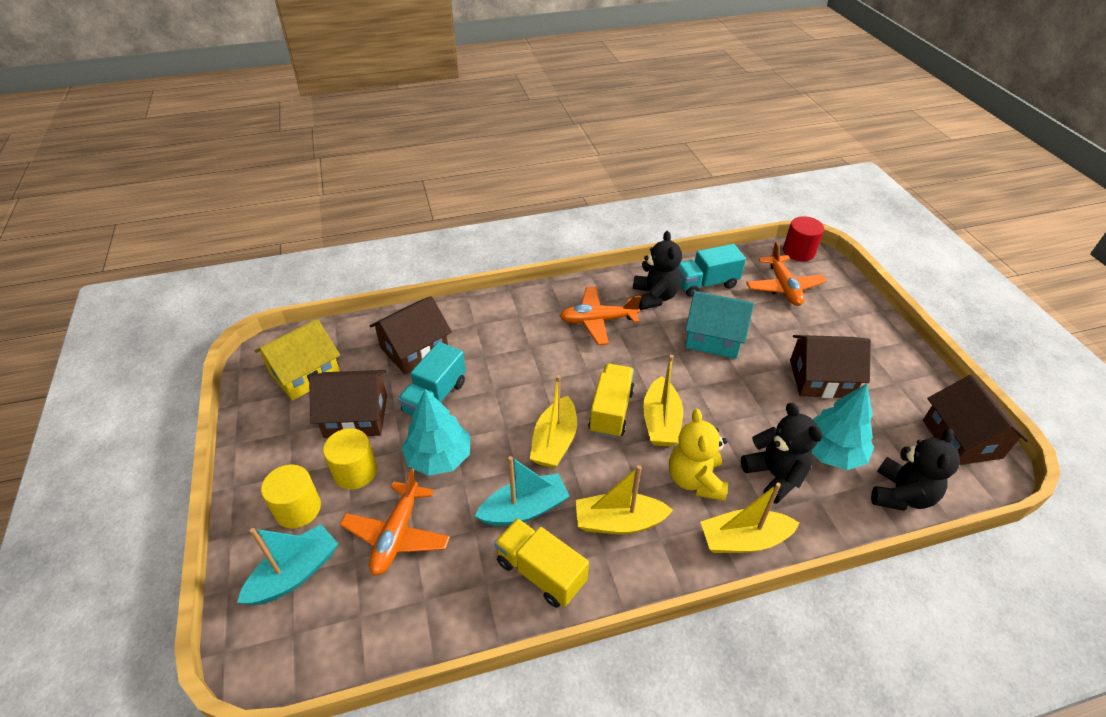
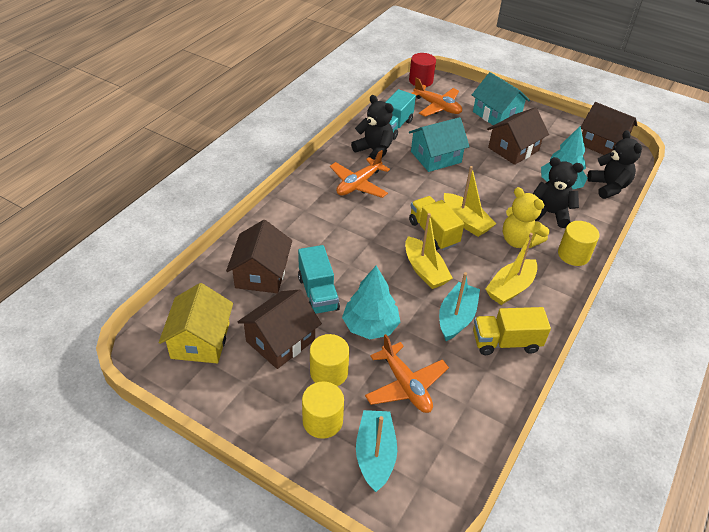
camera: 45 degrees left, 0 degrees up
yellow boat [700,483,800,553] -> yellow cylinder [558,221,599,266]
none -> turquoise house [472,72,530,125]

